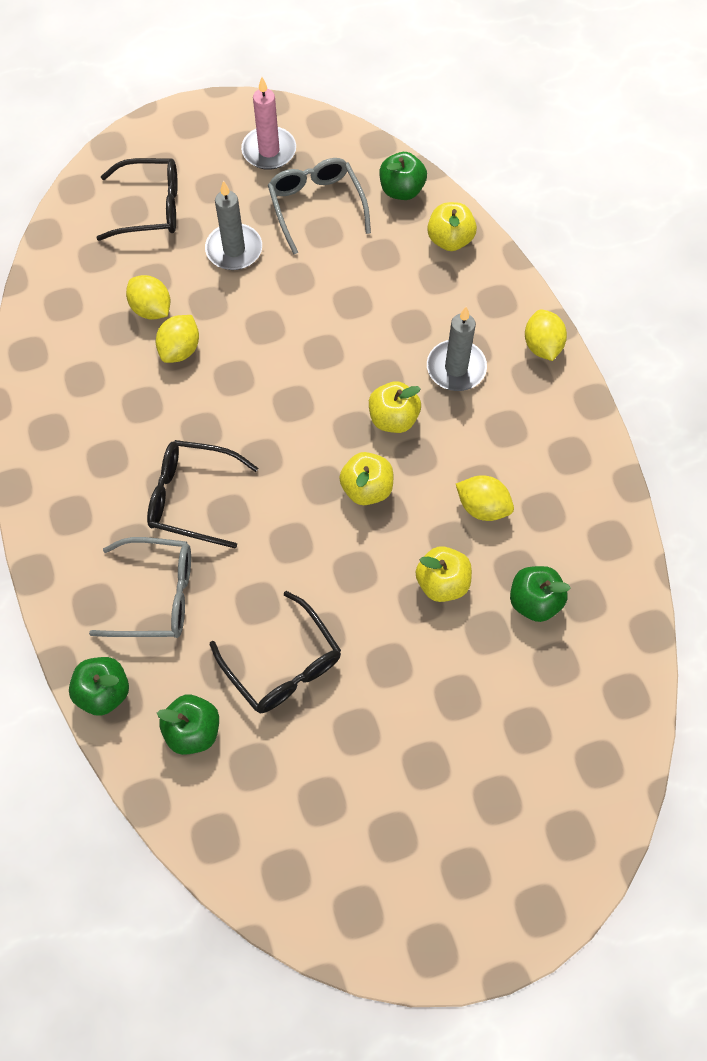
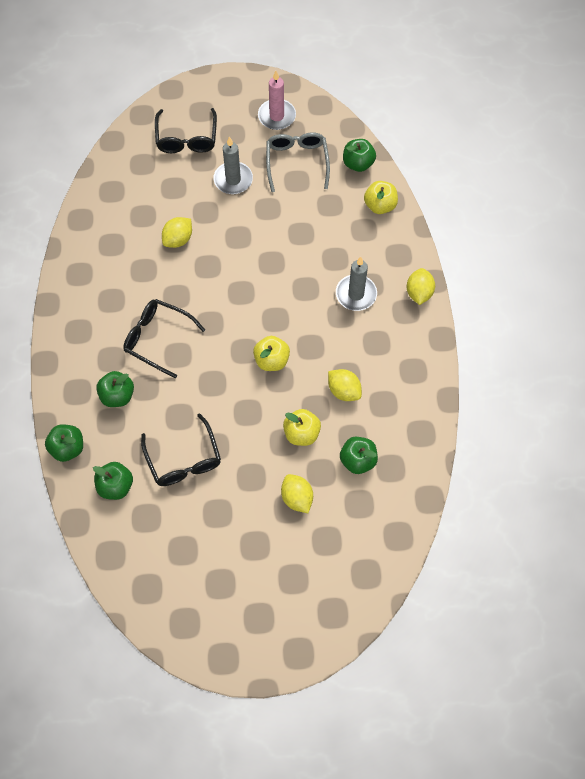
camera: 15 degrees right, 0 degrees up
grey glasses [89,537,191,638] -> green apple [96,371,134,407]
black glasses [96,158,178,241] -> black glasses turned 75 degrees clockwise [155,108,217,153]
yellow lemon [126,275,171,320] -> yellow lemon moved to [281,474,313,513]
yellow apple [369,381,421,433] -> none

